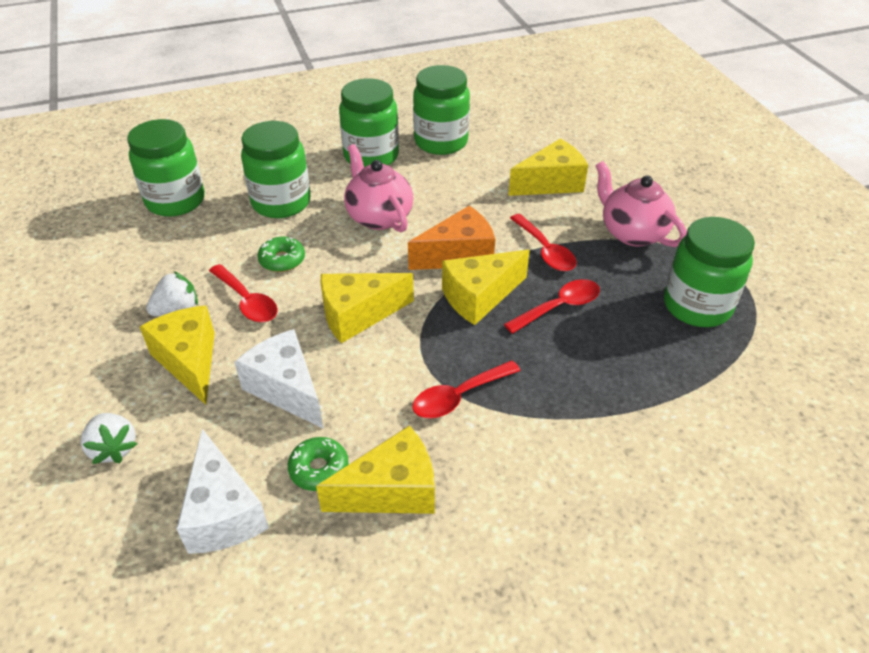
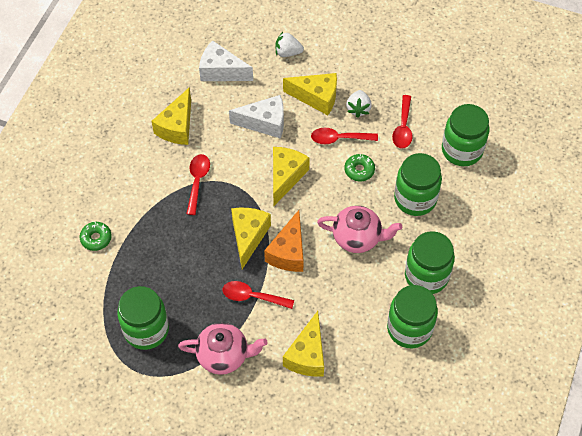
camera: 130 degrees right, 15 degrees up
green donut [288,437,349,491] -> green donut moved to [80,222,112,251]
red spoon [504,279,600,334] -> red spoon moved to [392,95,412,148]

